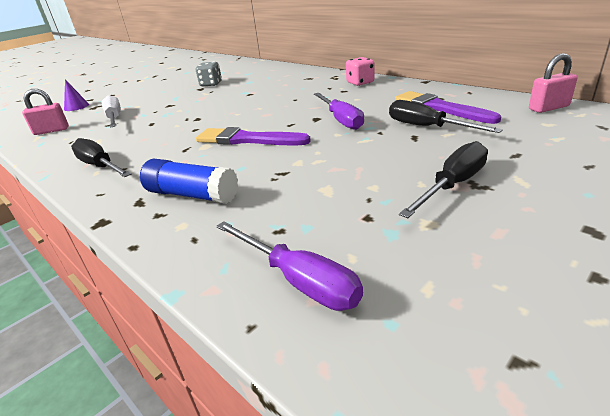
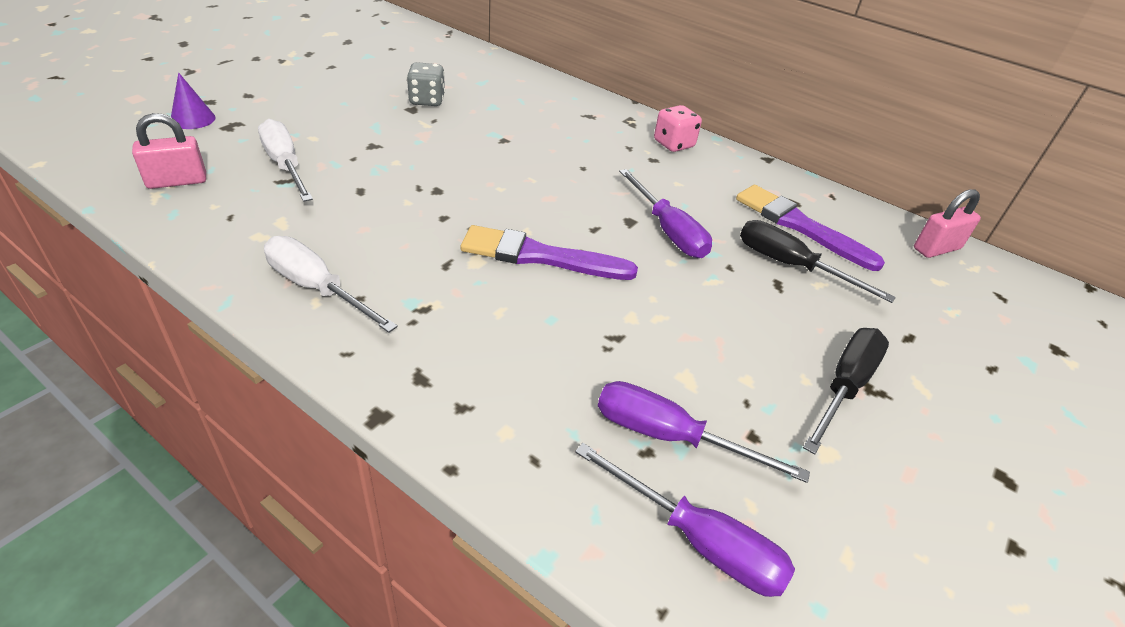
camera: 15 degrees left, 10 degrees up
black screwdriver [71,138,131,177] -> white screwdriver [264,236,398,333]
blue glue stick [140,158,238,204] -> none
none -> purple screwdriver [598,381,810,483]

